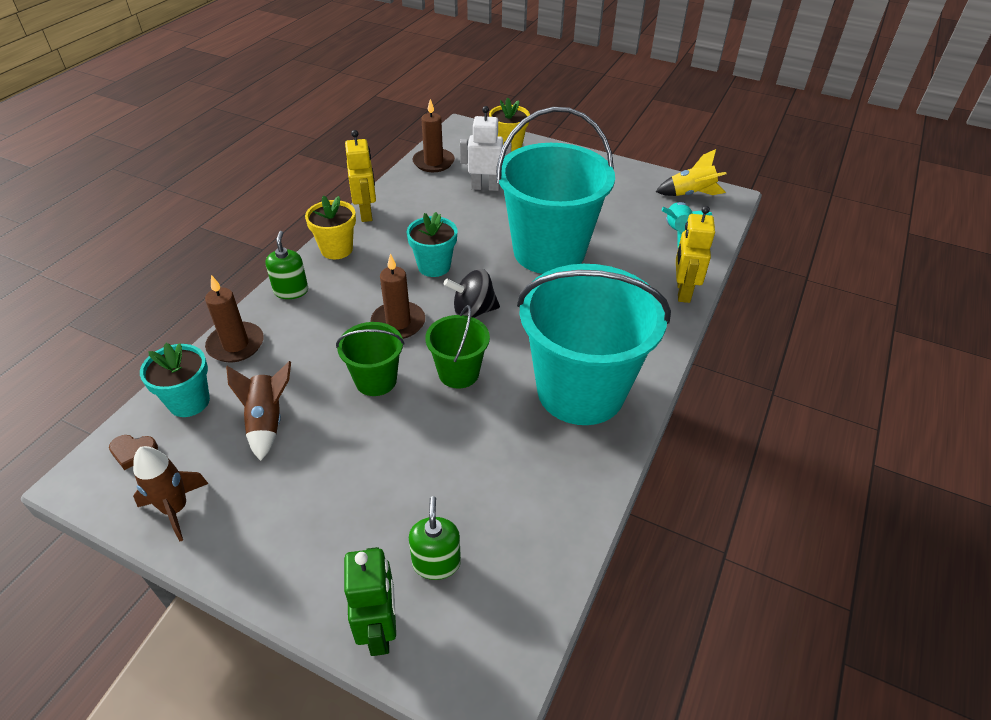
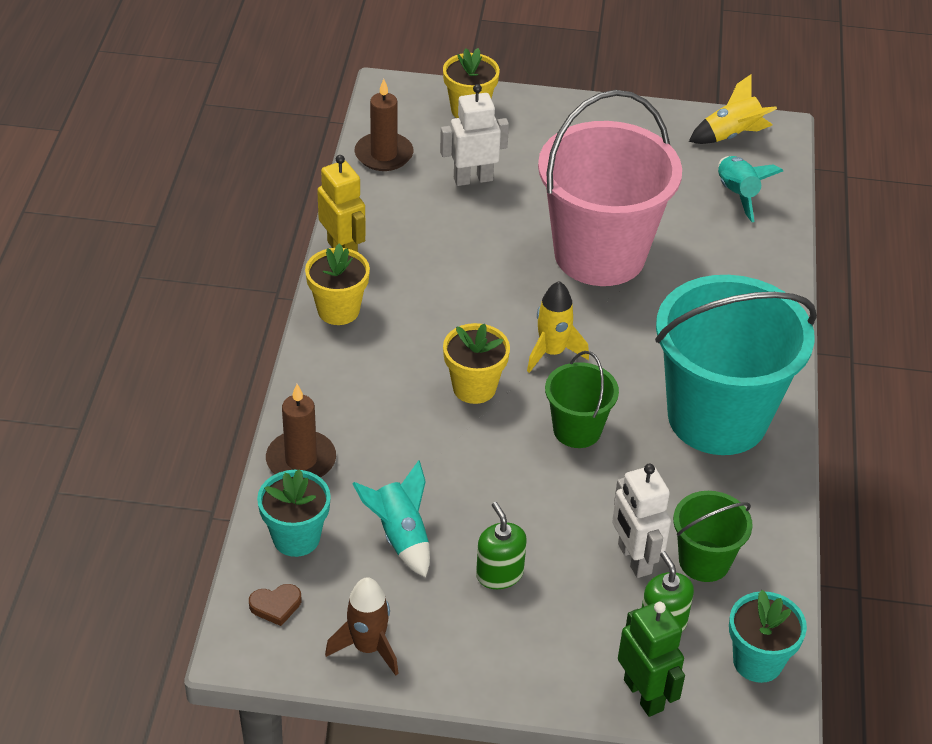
camera: 20 degrees left, 0 degrees up
brown rocket [226,361,291,461] -> turquoise rocket [352,460,430,577]
green soap dispenser [266,231,308,299] -> green soap dispenser moved to [476,502,527,589]
green bucket [336,322,404,396] -> green bucket moved to [673,491,753,582]
brown candle [371,253,425,339] -> yellow flower pot [443,323,510,404]
turquoise flower pot [407,212,457,277] -> turquoise flower pot moved to [729,590,807,683]
black spinning top [444,269,500,318] -> yellow rocket [527,281,589,373]
turquoise bucket [496,107,615,274] -> pink bucket [538,90,682,286]
yellow robot [676,206,715,303] -> none
none -> white robot [612,464,671,578]

